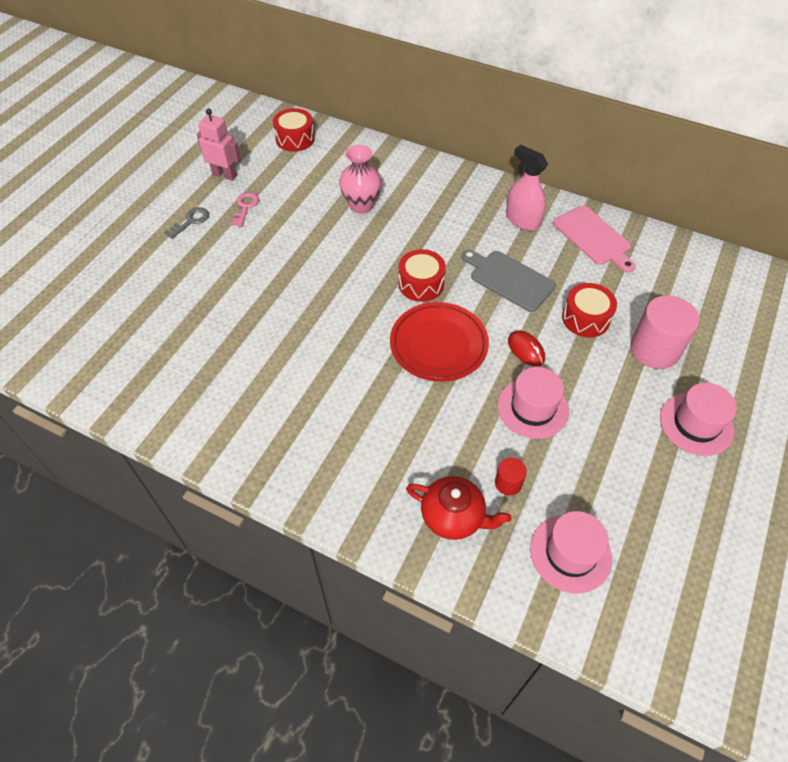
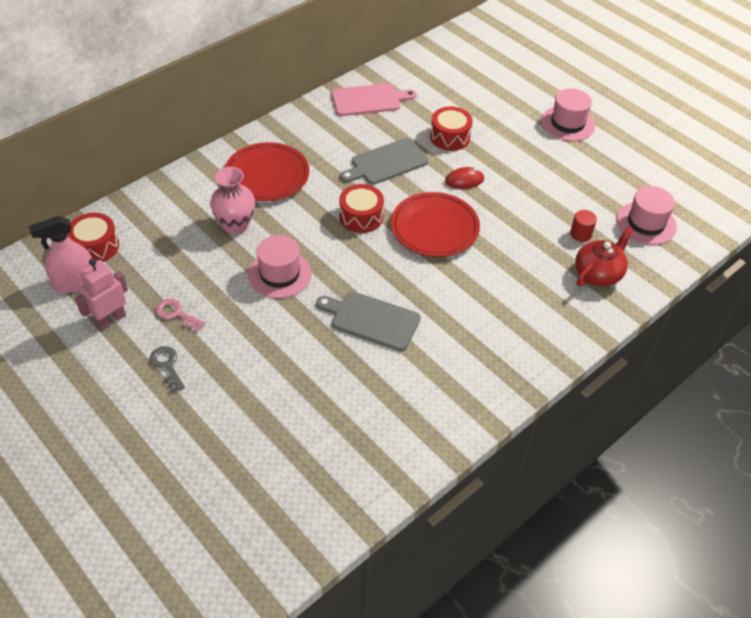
camera: 70 degrees left, 5 degrees down
pink hat [497,367,569,439] -> pink hat moved to [248,235,312,298]
pink spray bottle [506,145,548,231] -> pink spray bottle moved to [29,216,92,293]
pink cylinder [630,295,700,369] -> none
none -> red plate [225,142,309,201]
none -> grey cutting board [316,291,421,351]

